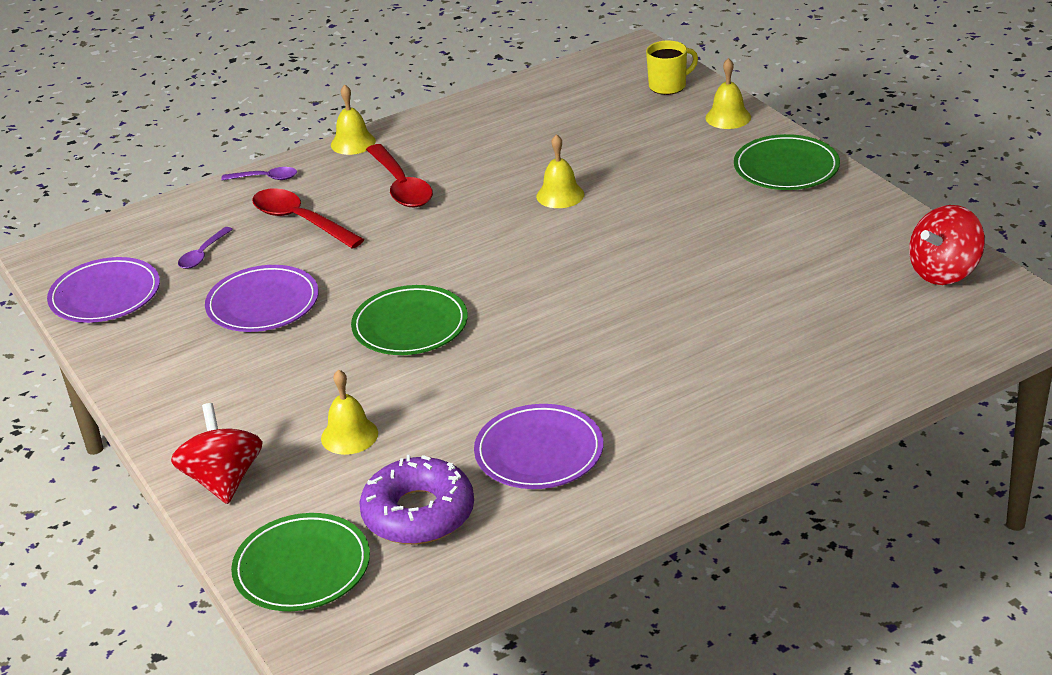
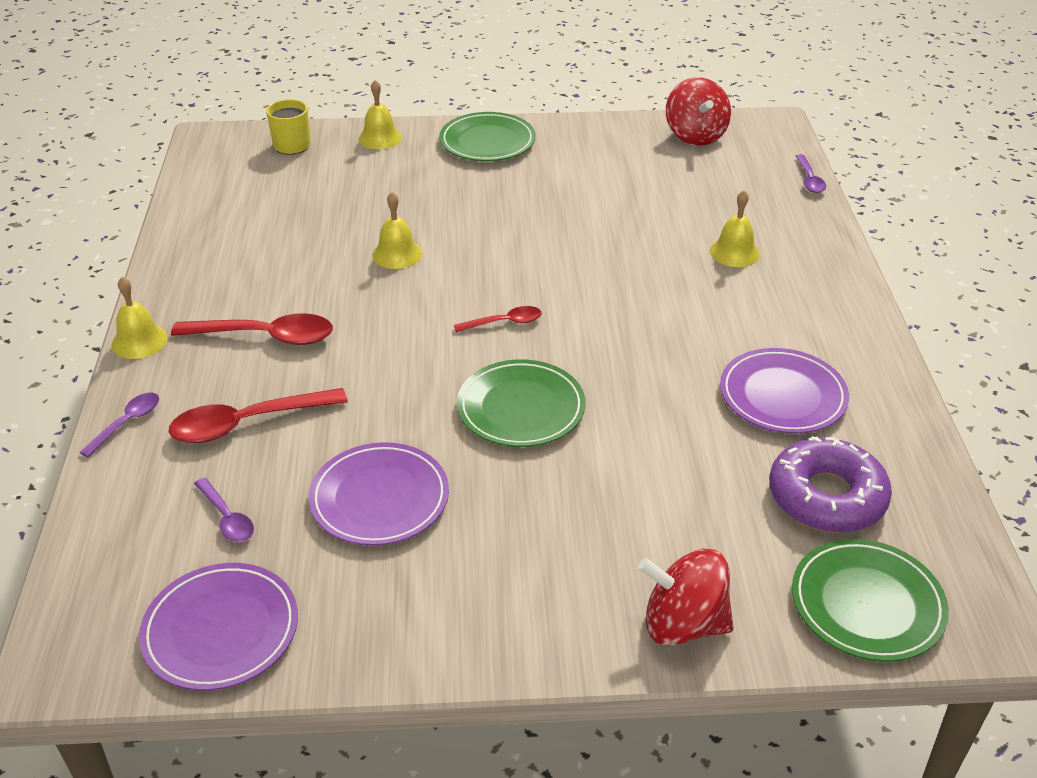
camera: 65 degrees left, 5 degrees up
yellow bell [321,369,378,455] -> yellow bell moved to [710,190,760,267]
none -> red spoon [454,306,542,332]
none -> purple spoon [796,154,826,193]

